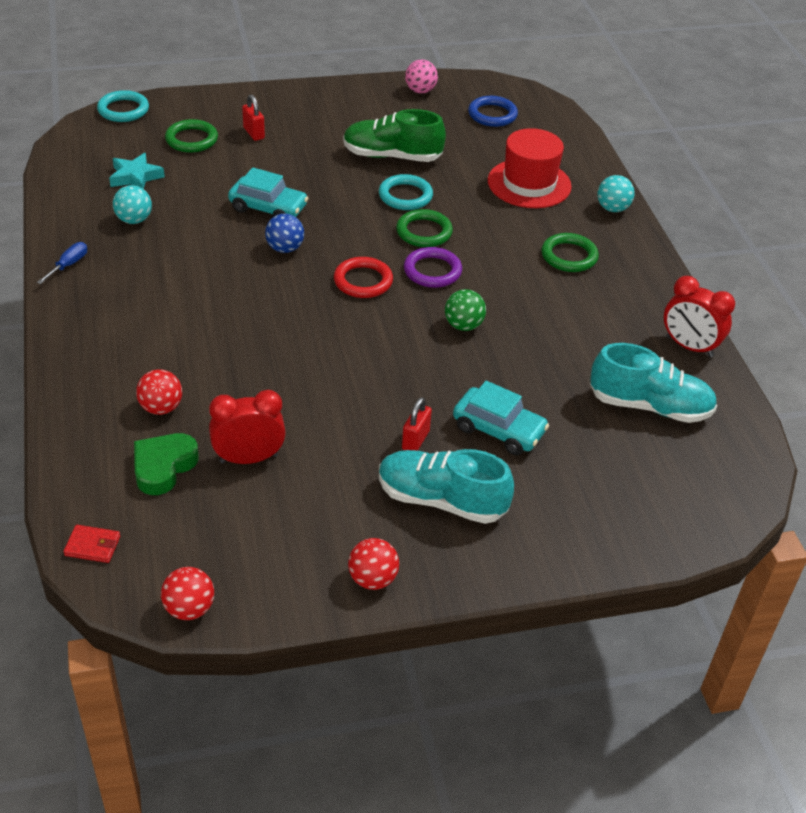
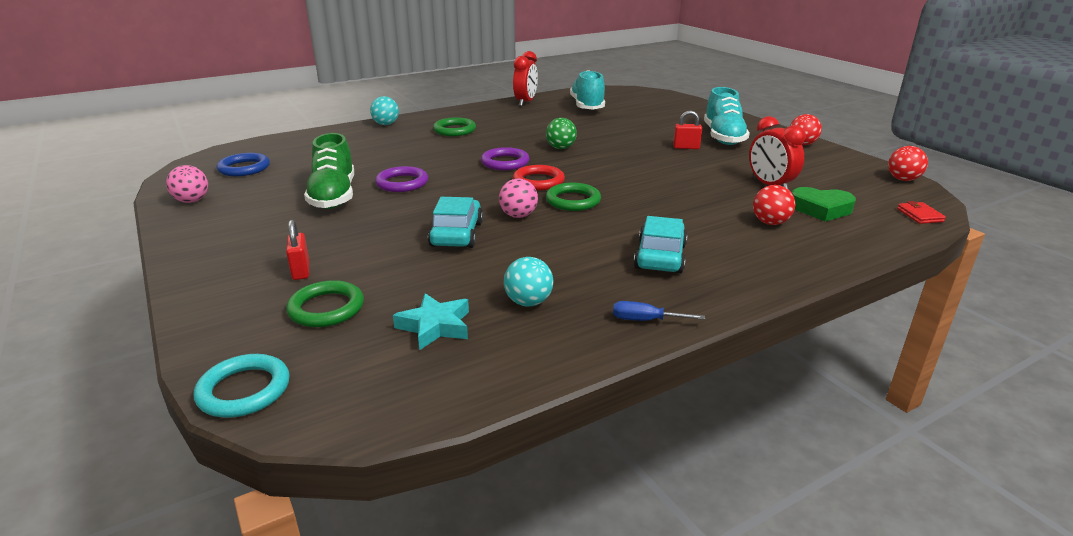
camera: 105 degrees left, 15 degrees down
red padlock [242,94,265,141] -> red padlock turned 60 degrees counterclockwise [286,219,309,280]
blue ball [265,214,304,253] -> pink ball [499,178,538,218]
turquoise ring [379,174,433,210] -> purple ring [375,166,428,192]
green ring [396,209,453,247] -> green ring moved to [546,183,601,211]
turquoise car [453,381,549,455] -> turquoise car moved to [634,216,687,274]
red hat [488,128,572,208] -> none

